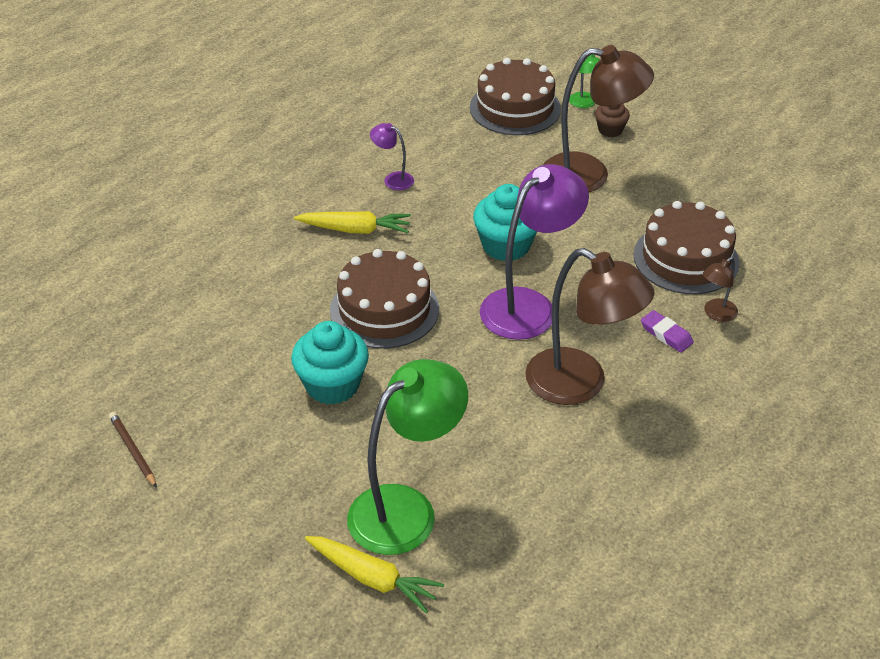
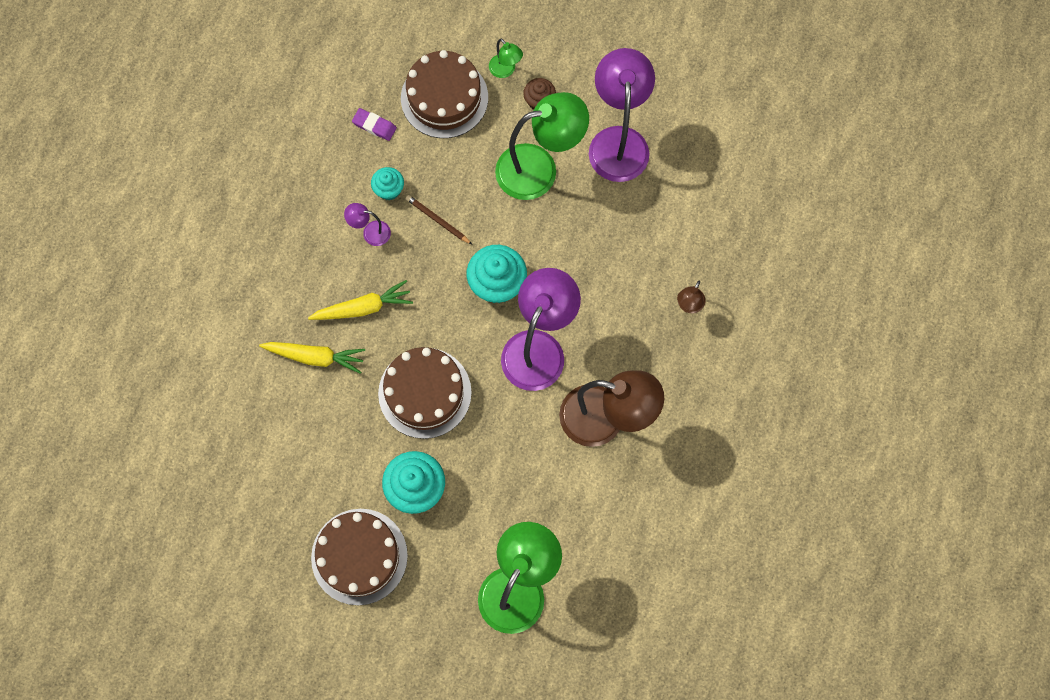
camera: 20 degrees left, 30 degrees up
brown pencil [109,412,157,488] -> brown pencil moved to [406,195,472,244]
yellow carrot [305,536,444,613] -> yellow carrot moved to [259,342,365,374]
brown lamp [543,45,654,193] -> green lamp [495,92,589,200]
brown cake [634,201,740,294] -> brown cake moved to [311,509,408,605]
purple eraser [641,310,694,352] -> purple eraser moved to [352,108,397,141]
none -> turquoise cupcake [371,167,404,200]
none -> purple lamp [589,48,655,182]

